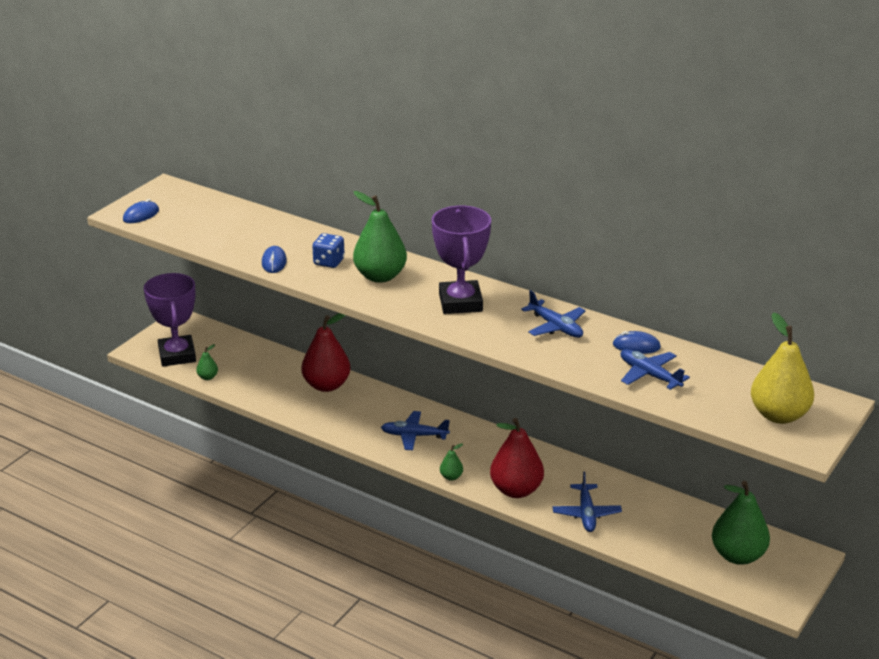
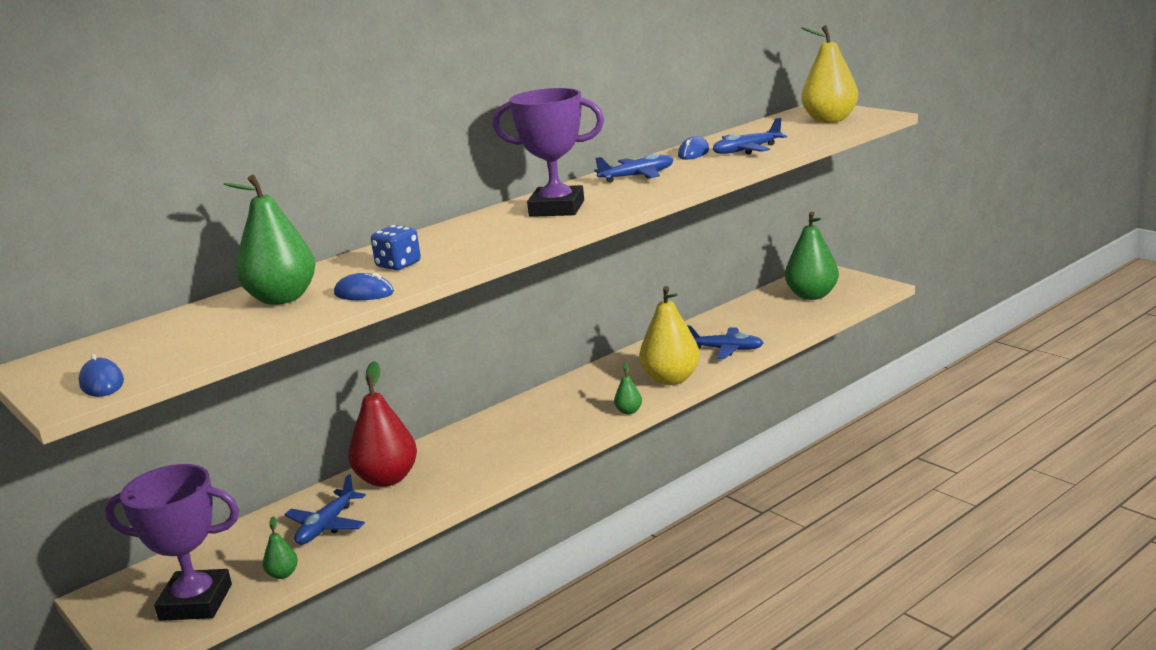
camera: 70 degrees left, 10 degrees down
green pear [353,191,407,283] -> green pear moved to [224,175,315,305]
blue plane [381,411,450,450] -> blue plane moved to [284,474,366,545]
red pear [490,418,544,498] -> yellow pear [639,286,700,385]

